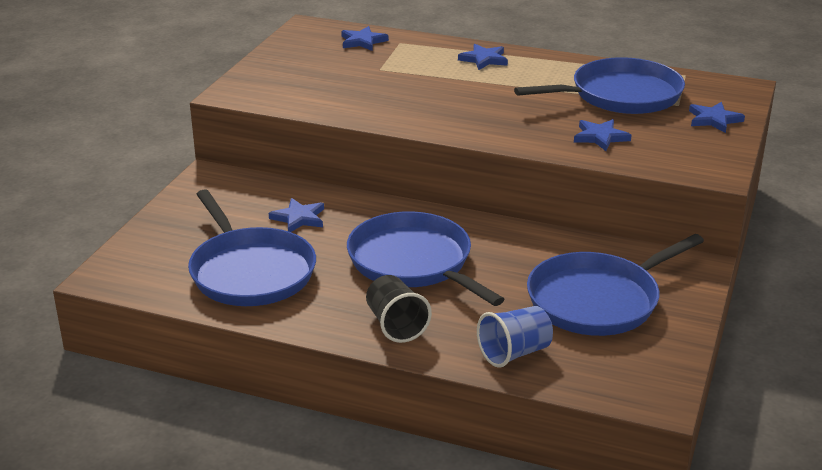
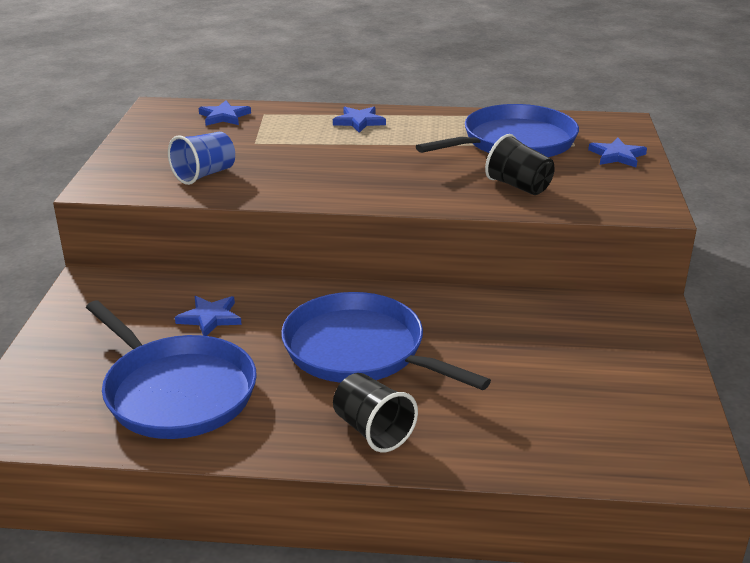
camera: 15 degrees left, 0 degrees up
blue cup [477,306,553,368] -> blue cup moved to [168,132,235,185]
blue pan [527,234,704,336] -> none
blue star [574,119,632,151] -> black cup [485,134,555,195]

